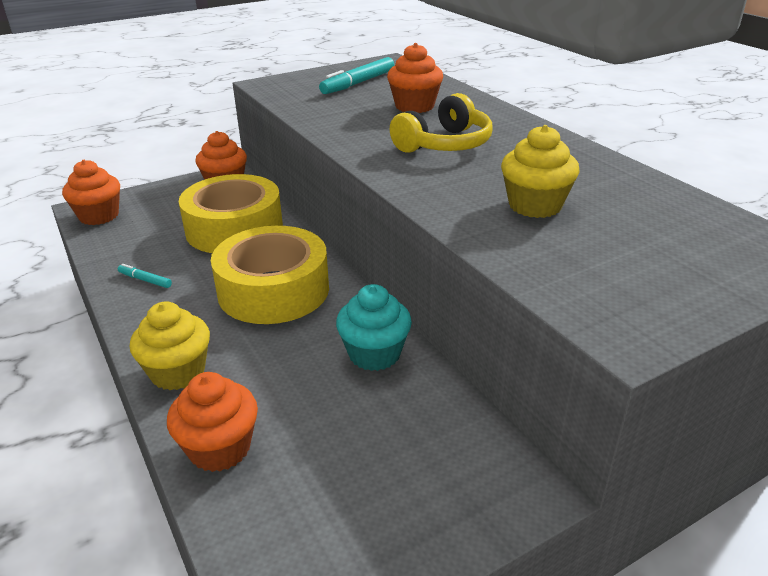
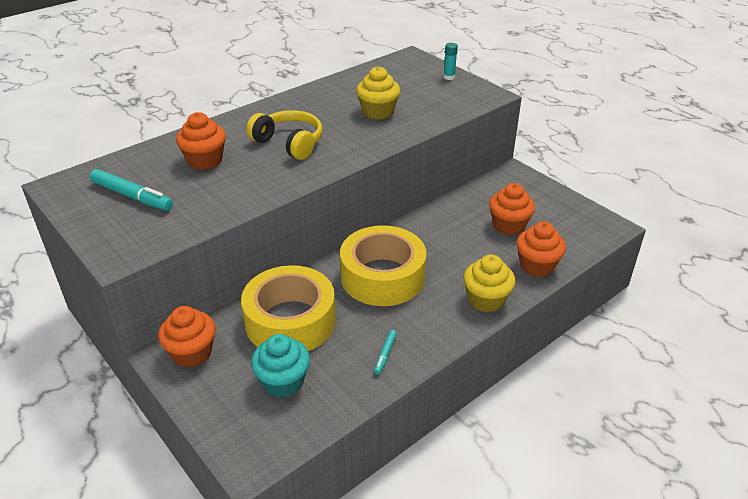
camera: 100 degrees left, 5 degrees up
orange cupcake [62,160,120,225] -> orange cupcake moved to [489,183,535,235]
turquoise cupcake [336,284,412,371] -> turquoise cupcake moved to [251,334,310,398]
none -> turquoise glue stick [443,43,458,80]

